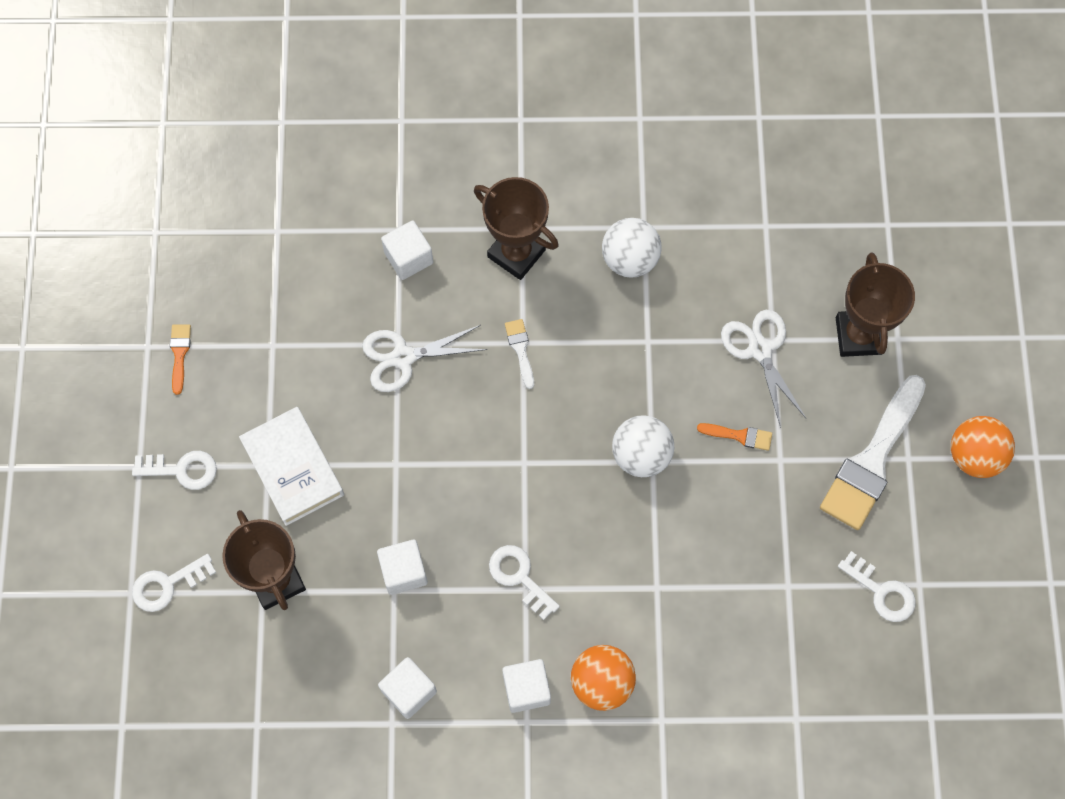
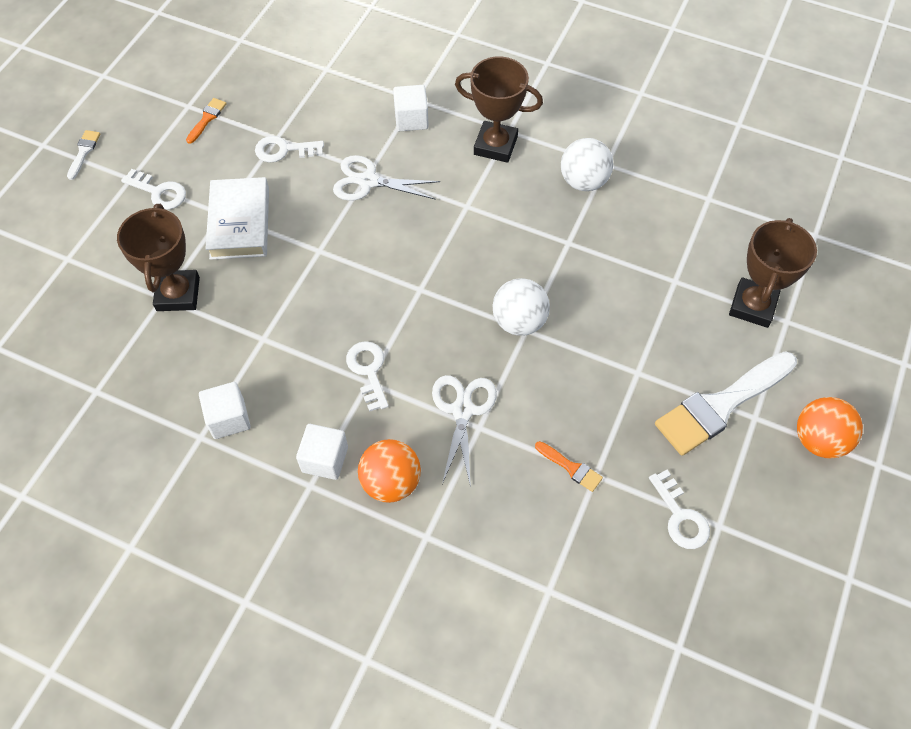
camera: 25 degrees right, 10 degrees down
white key [132,554,216,612] -> white key moved to [255,136,324,163]
white cube [377,540,428,595] -> none
brown trophy [474,177,559,280] -> brown trophy turned 45 degrees counterclockwise [455,56,543,163]
white brush [505,319,534,389] -> white brush moved to [67,130,100,180]
orange brush [697,423,772,451] -> orange brush moved to [535,441,603,492]
white scissors [721,310,806,428] -> white scissors moved to [432,375,497,487]

